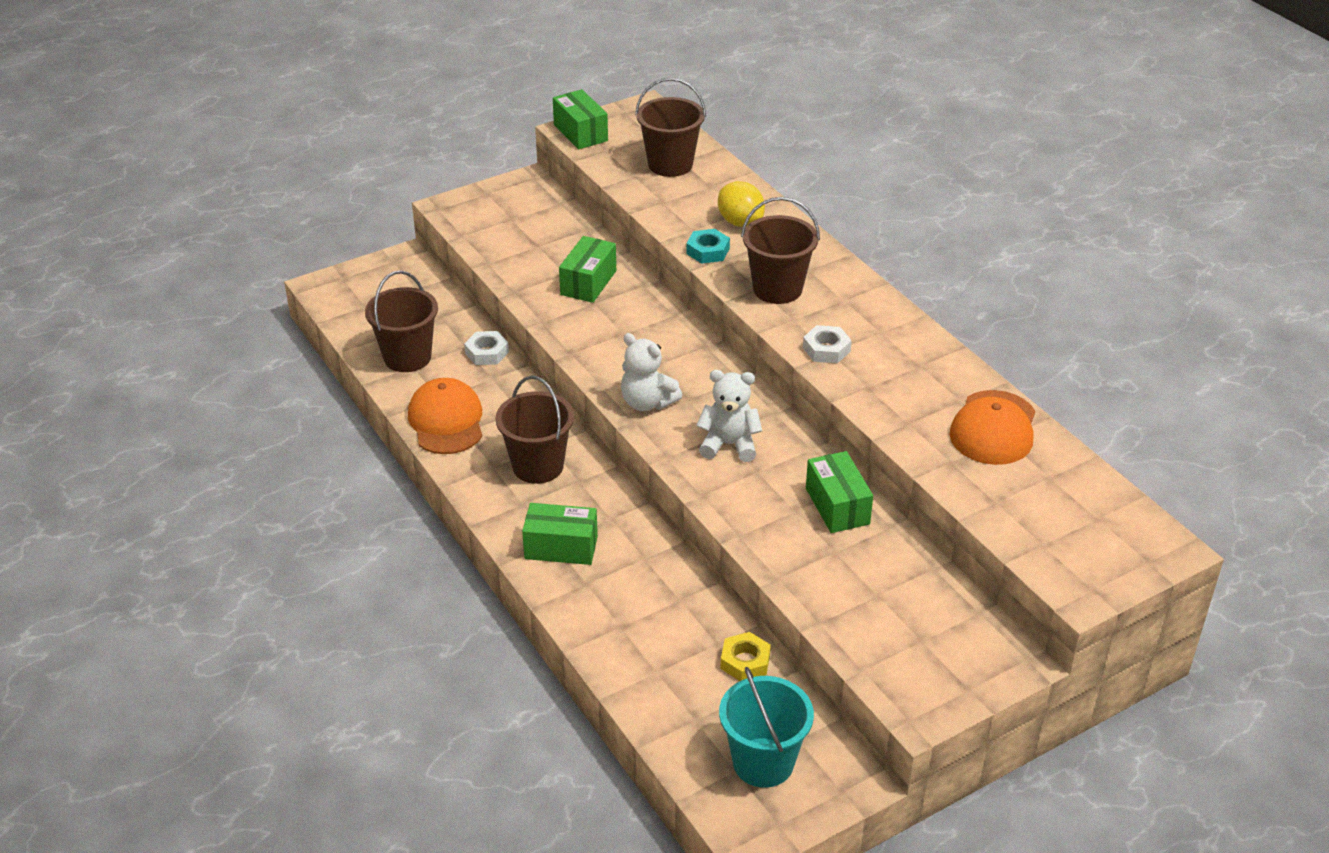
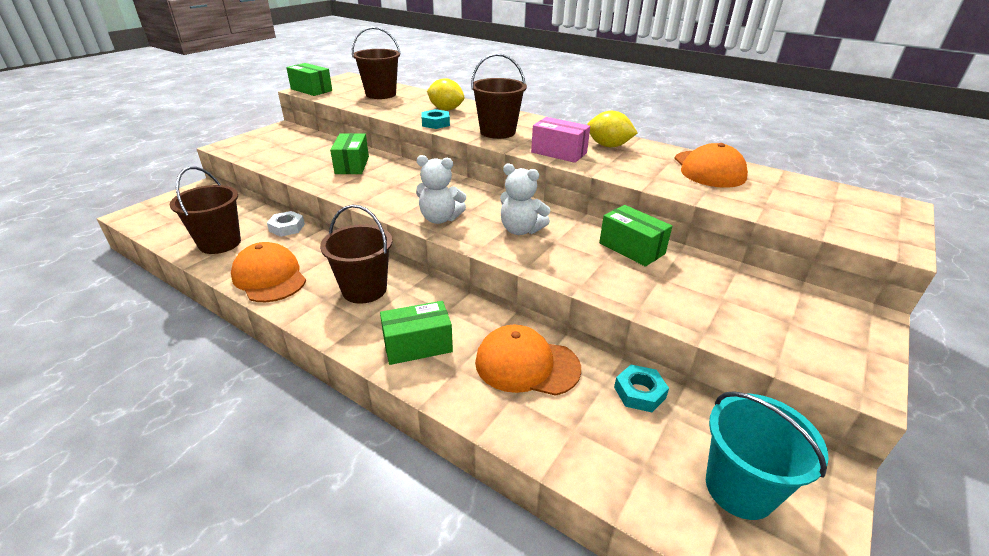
camera: 25 degrees left, 5 degrees down
white teddy bear [696,370,762,462] -> white teddy bear turned 135 degrees counterclockwise [500,163,551,235]
yellow nut [720,632,771,681] -> turquoise nut [614,365,669,412]
white nut [803,325,852,363] -> pink box [531,117,590,163]
none -> orange cap [475,325,581,396]
none -> yellow lemon [587,111,638,147]

